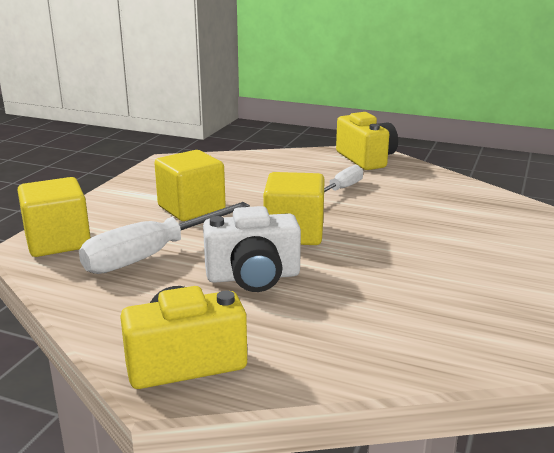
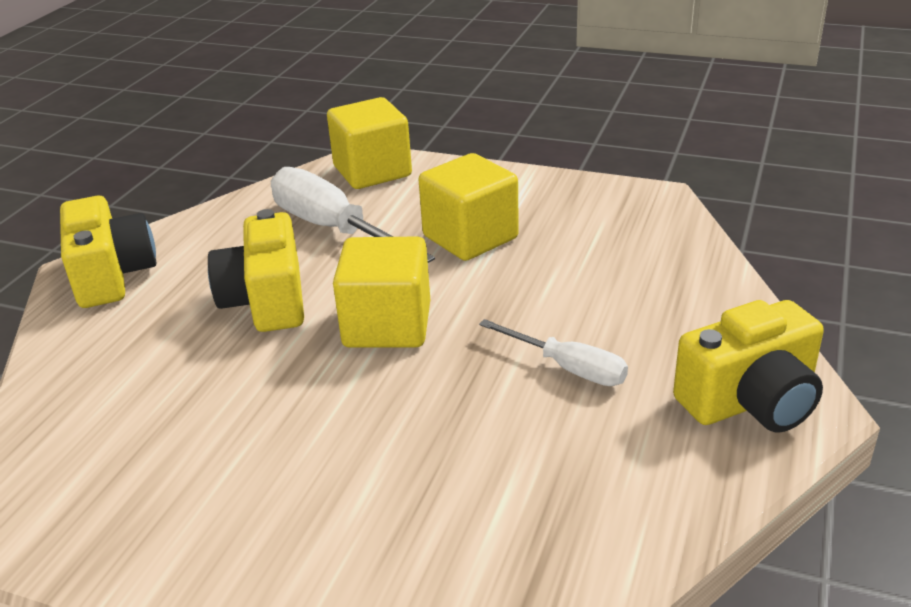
camera: 90 degrees right, 10 degrees up
white camera [203,206,301,292] -> yellow camera [208,209,304,332]

